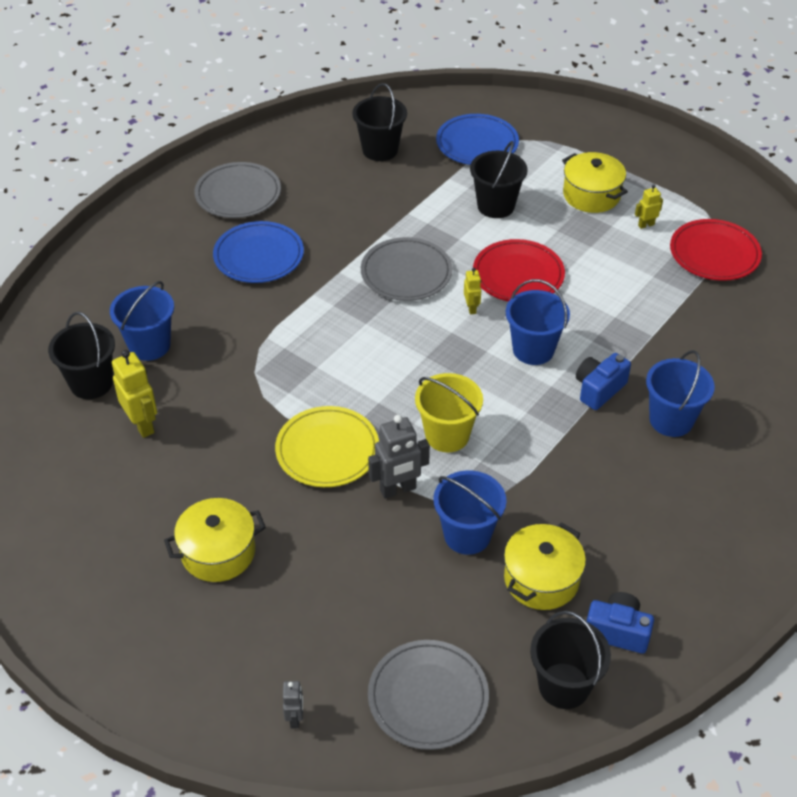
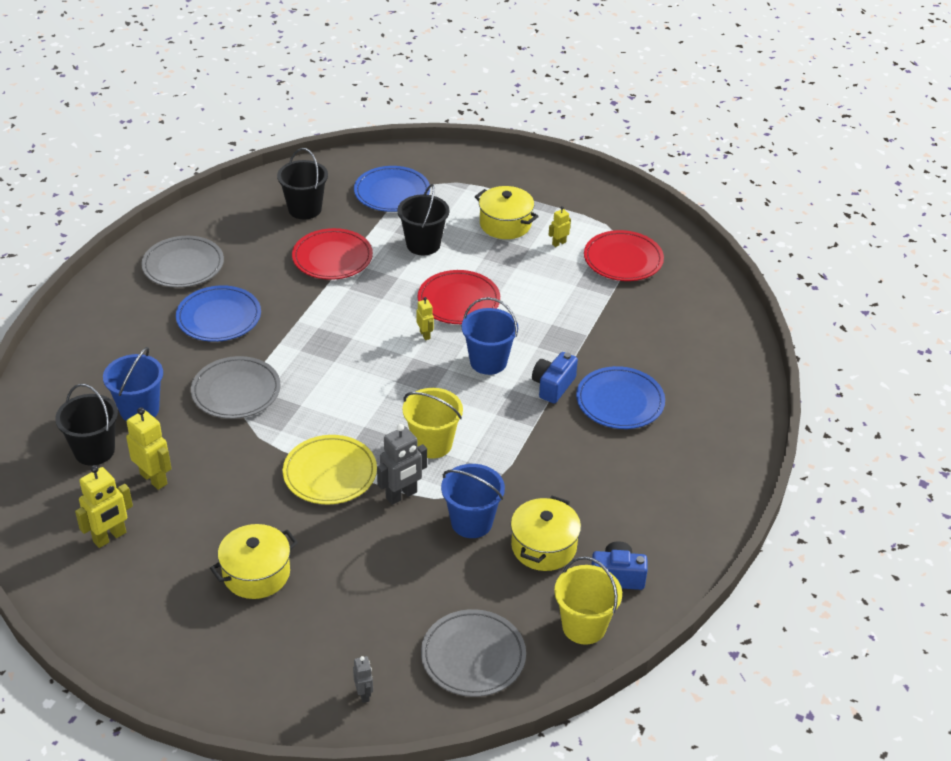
camera: 15 degrees left, 5 degrees down
grey plate [361,237,452,301] -> grey plate moved to [191,356,281,419]
black bucket [530,611,611,709] -> yellow bucket [554,556,622,645]
blue bucket [646,350,715,437] -> blue plate [576,366,665,429]
none -> yellow robot [75,465,133,548]
none -> red plate [292,228,373,280]

